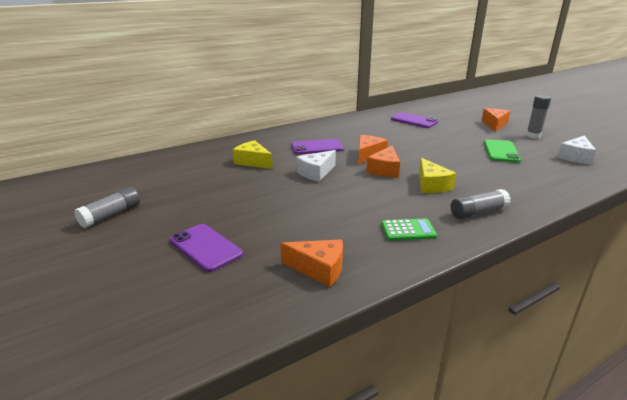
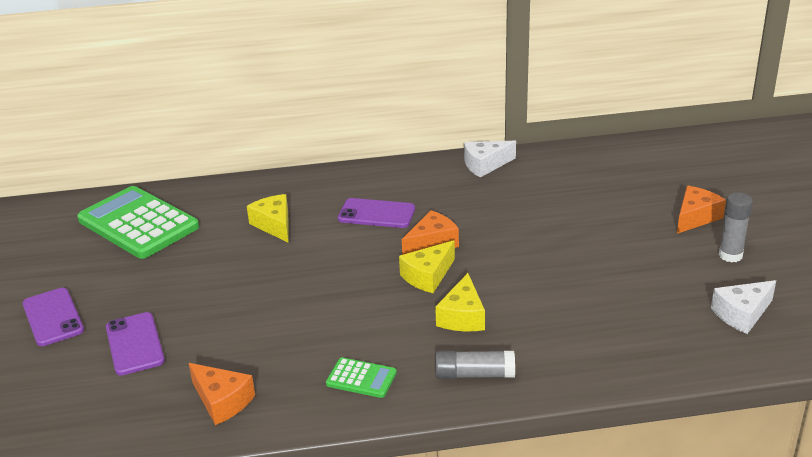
camera: 25 degrees right, 5 degrees up
grey glue stick [74,187,140,228] -> none
white cheese [296,150,336,182] -> white cheese moved to [464,141,516,178]
orange cheese [367,145,400,178] -> yellow cheese [399,240,455,293]
purple phone [391,112,438,128] -> purple phone moved to [22,288,84,346]
green phone [484,139,521,163] -> none
none -> green calculator [77,186,199,259]

